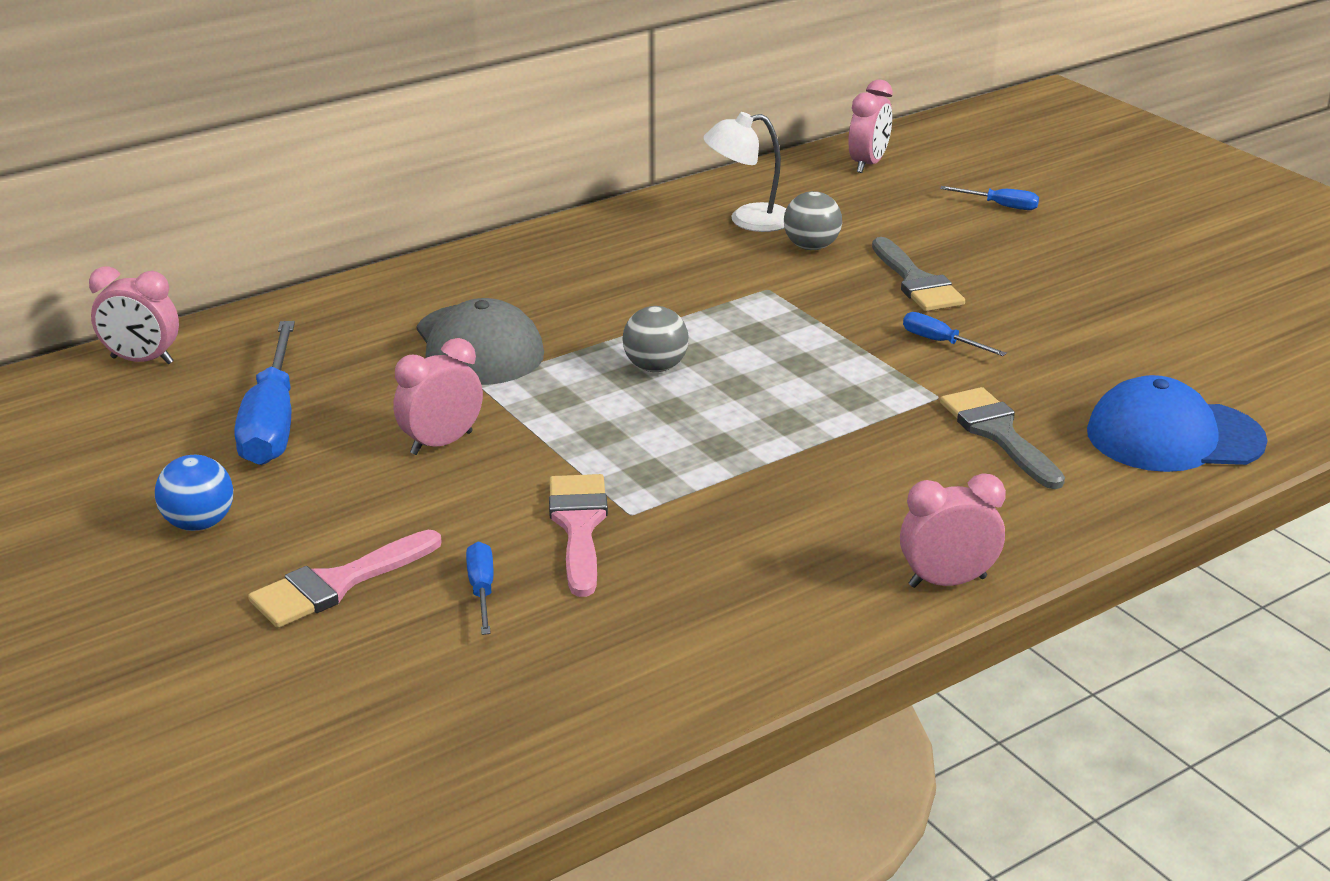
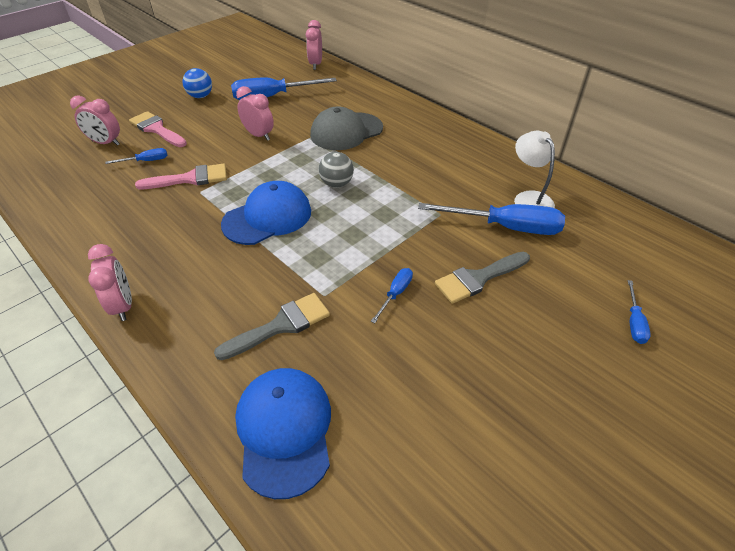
camera: 80 degrees right, 15 degrees up
grey ball [784,191,842,250] -> blue screwdriver [418,203,565,235]
pink clock [848,79,893,173] -> pink clock moved to [70,96,120,146]
none -> blue cap [221,181,311,245]

